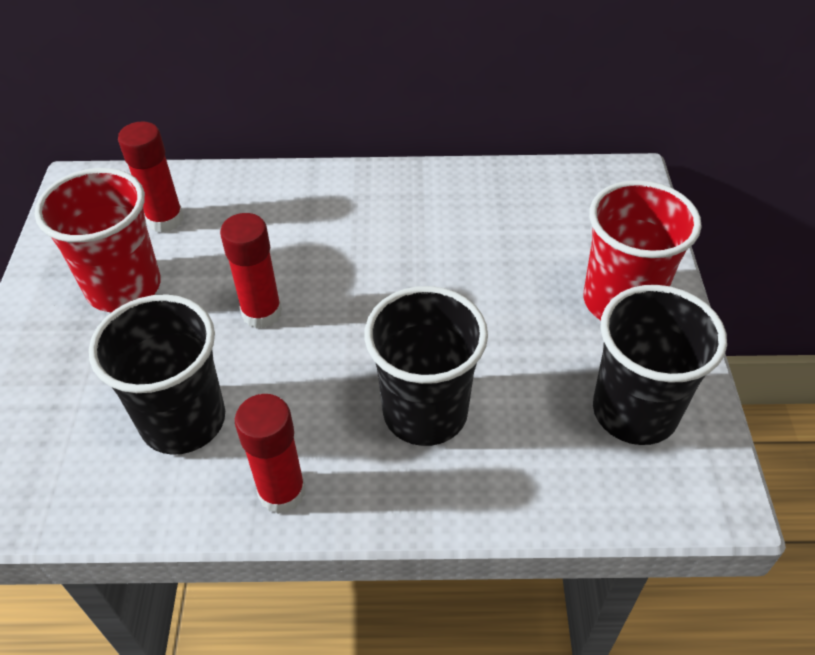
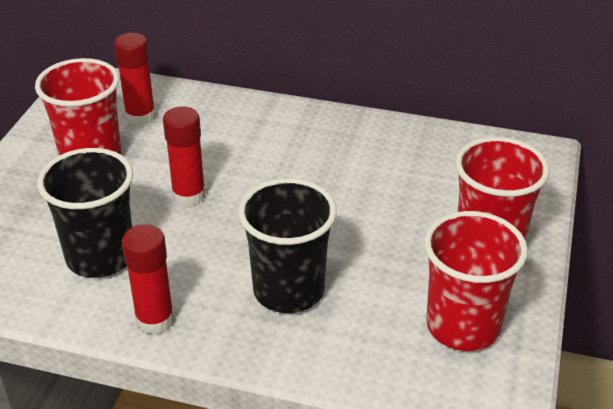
camera: 15 degrees right, 10 degrees down
black cup [593,285,727,445] -> red cup [424,211,528,351]

